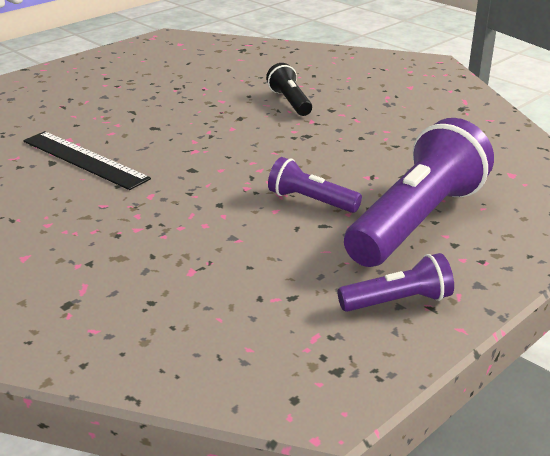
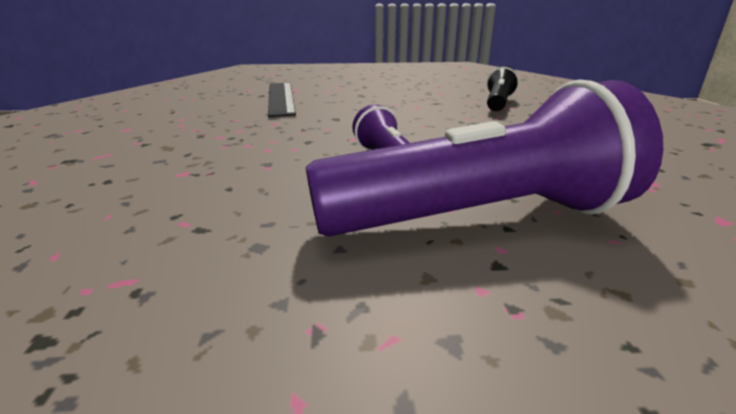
camera: 40 degrees right, 5 degrees down
purple flashlight [338,253,454,312] -> none

